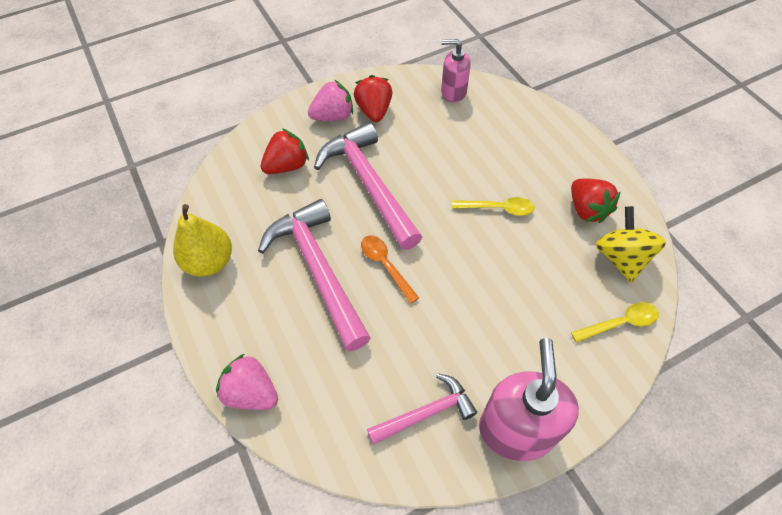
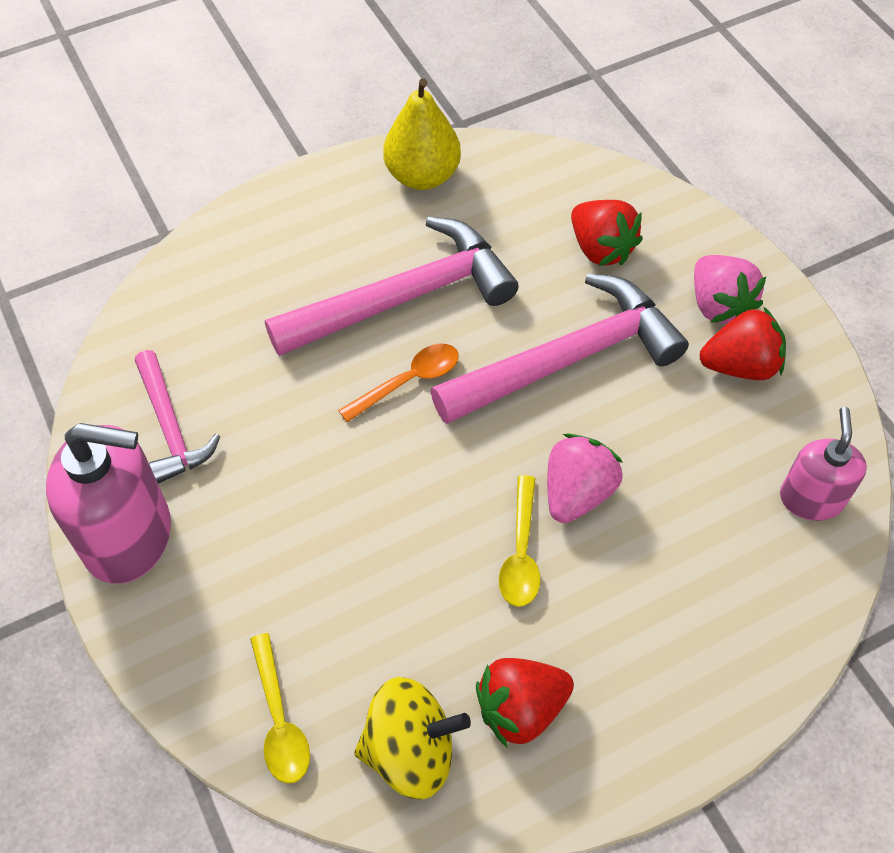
camera: 90 degrees right, 0 degrees up
pink strawberry [216,354,278,410] -> pink strawberry moved to [547,433,623,523]

